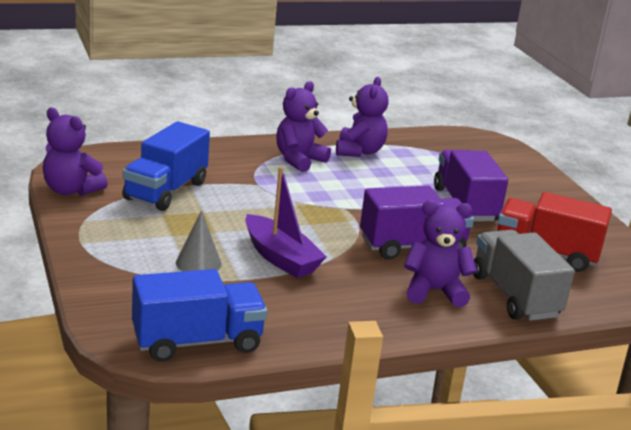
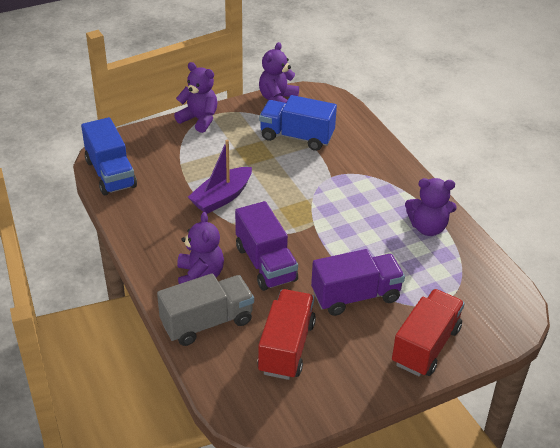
camera: 85 degrees right, 15 degrees up
grey cone [176,210,221,271] -> none
purple teddy bear [276,81,331,172] -> purple teddy bear moved to [174,62,218,133]
none -> red truck [392,289,465,376]

